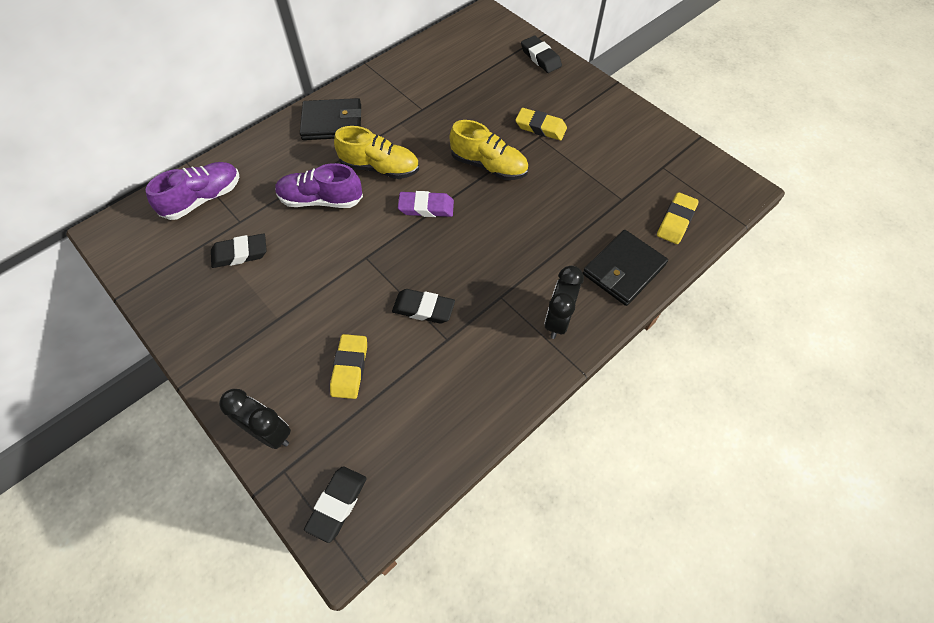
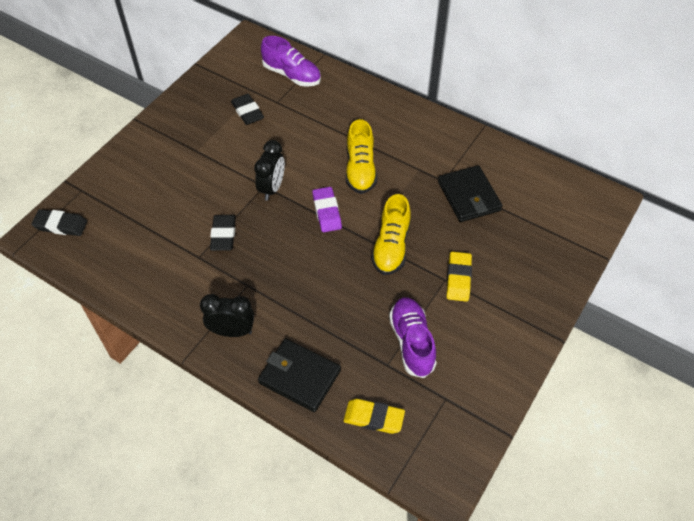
camera: 75 degrees right, 5 degrees down
black clock [219,389,291,449] -> black clock moved to [254,140,285,201]
purple shoe [275,163,363,208] -> purple shoe moved to [389,297,437,378]
black wallet [300,98,361,140] -> black wallet moved to [438,165,503,222]
yellow eraser [330,334,367,399] -> none
black eraser [521,36,562,73] -> none

